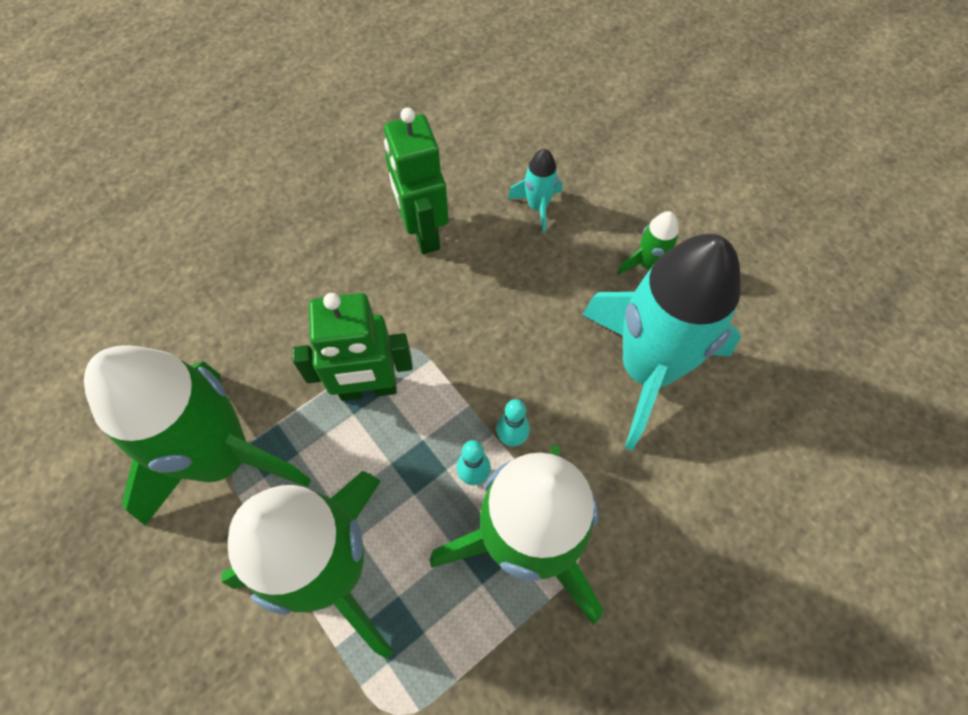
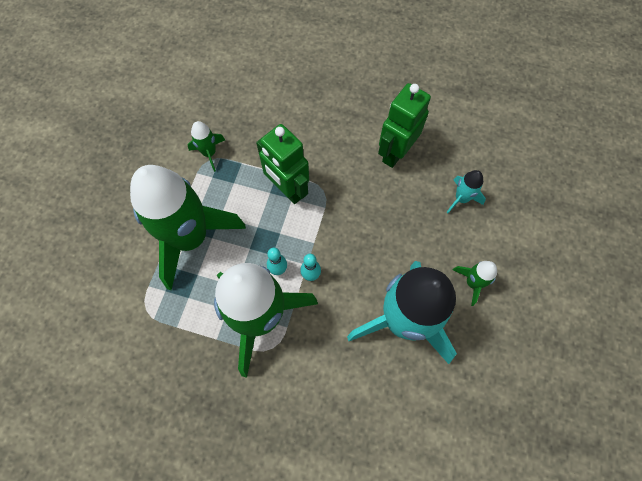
camera: 55 degrees right, 5 degrees up
green rocket [84,345,311,525] -> green rocket [188,121,225,172], size x0.41

